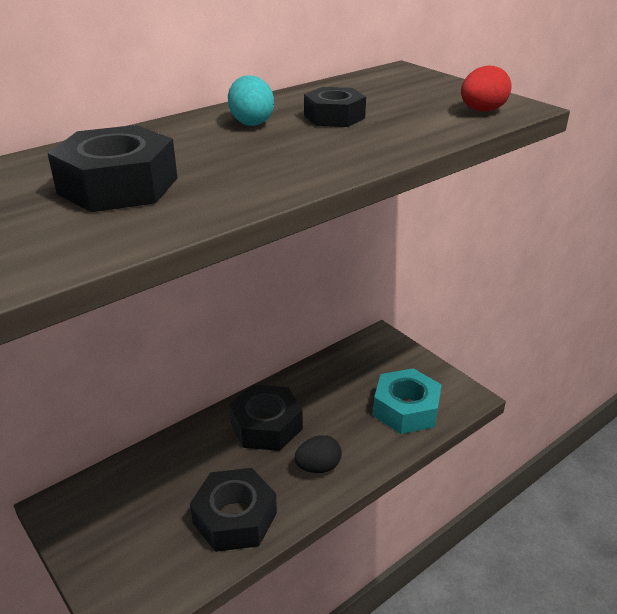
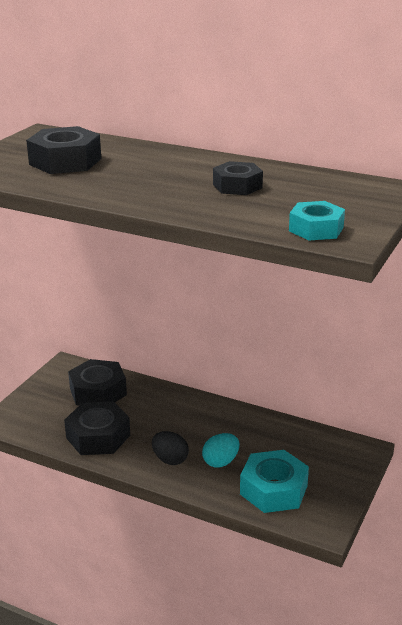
camera: 65 degrees right, 5 degrees down
turquoise egg [228,75,274,126] -> turquoise egg moved to [202,433,240,468]
black nut [229,385,303,451] -> black nut moved to [68,359,127,406]
red egg [461,66,512,112] -> turquoise nut [289,201,345,240]

